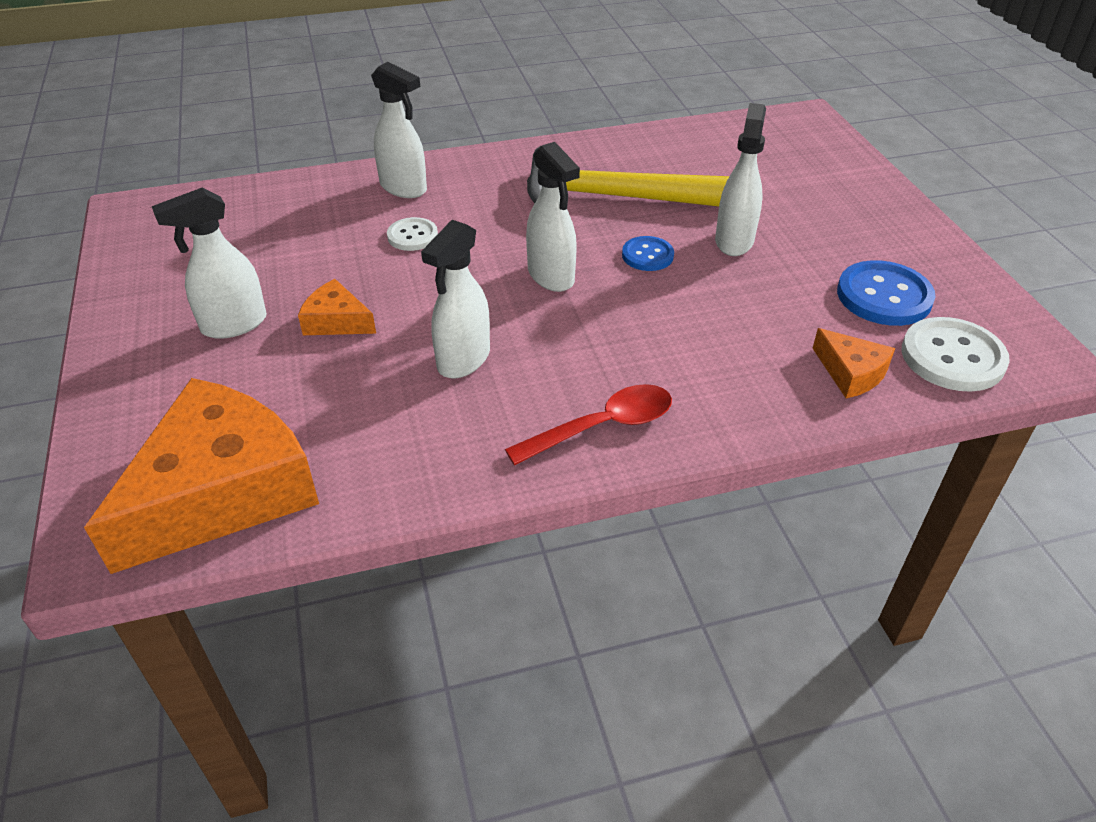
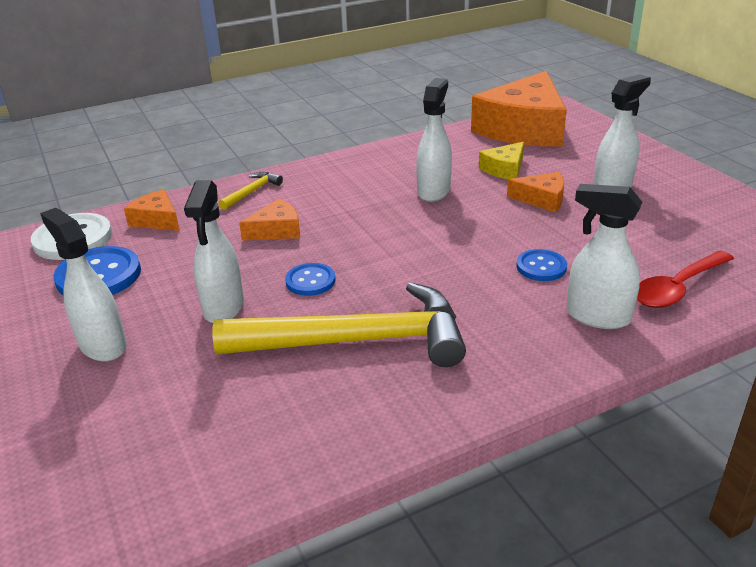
camera: 170 degrees right, 10 degrees down
white button [387,217,438,251] -> blue button [516,249,567,281]
red spoon [505,384,672,465] -> red spoon moved to [637,251,734,308]
white spray bottle [526,142,580,292] -> white spray bottle moved to [40,208,127,362]
none -> yellow hammer [218,172,283,210]
none -> orange cheese [239,199,300,241]
none -> yellow cheese [479,142,524,179]

